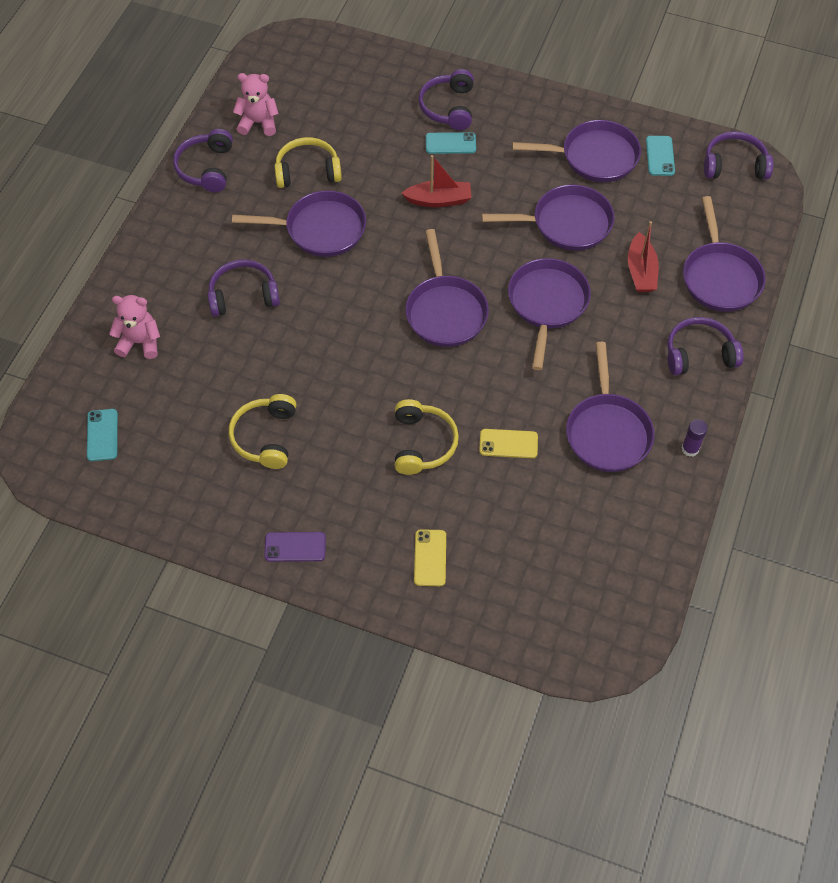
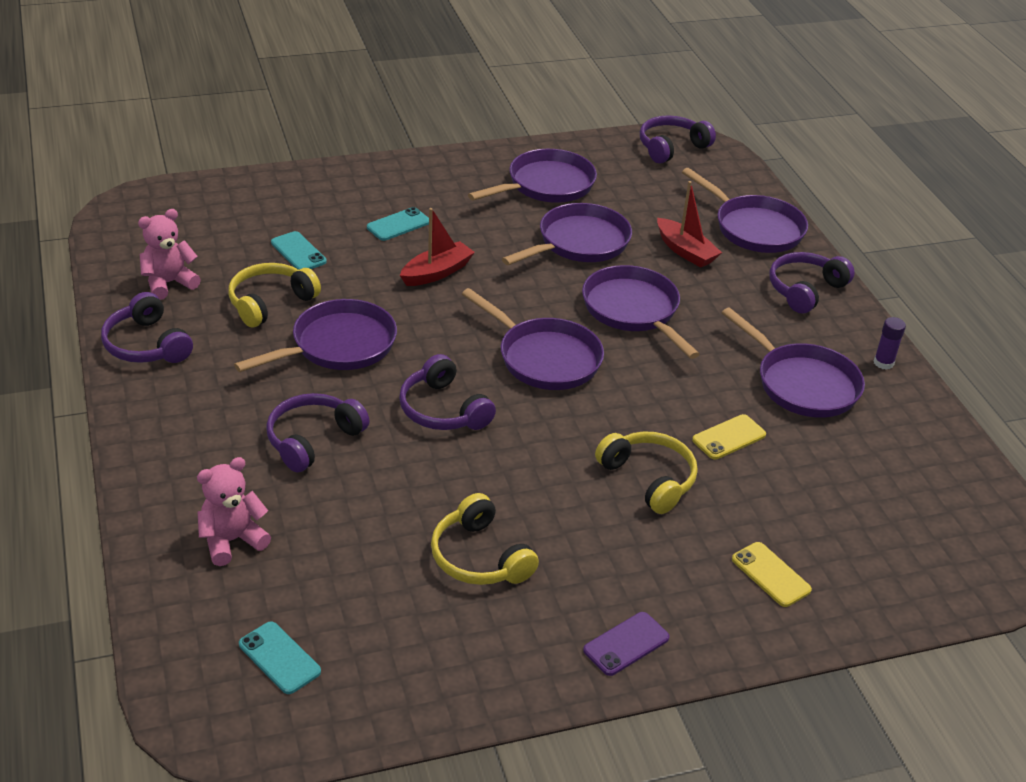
camera: 40 degrees left, 20 degrees down
purple headphones [418,69,474,130] -> purple headphones moved to [399,354,496,430]
turquoise phone [646,136,675,176] -> turquoise phone moved to [271,231,327,270]

